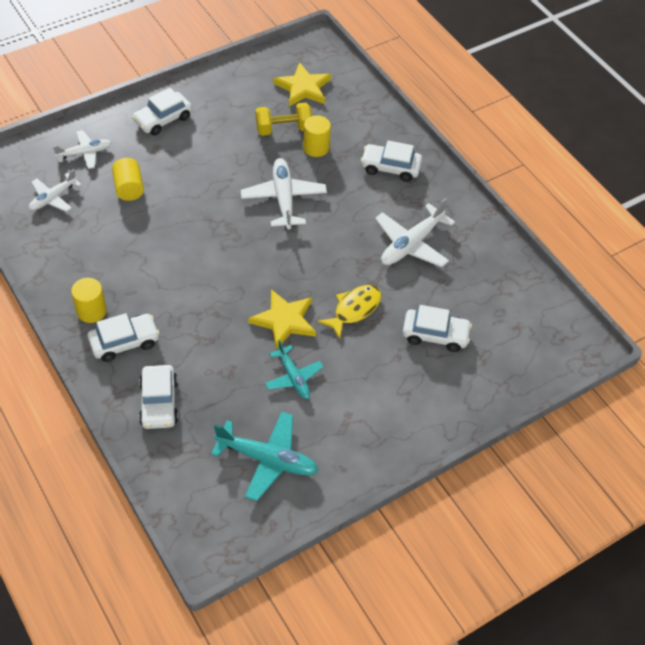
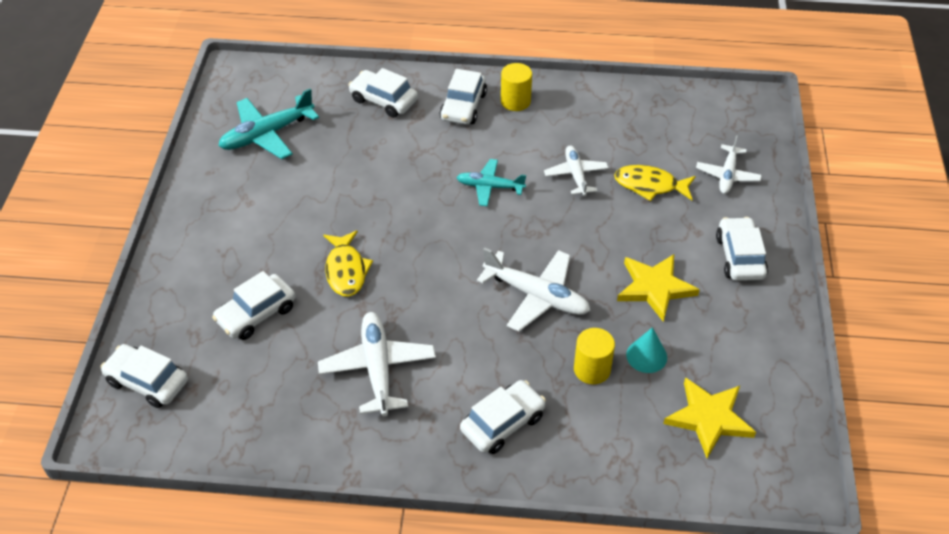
camera: 130 degrees right, 5 degrees down
white plane [29,169,82,212] -> white plane moved to [544,146,609,196]
yellow cylinder [112,158,144,201] -> yellow fish [614,165,696,201]
yellow star [248,289,316,350] -> yellow star moved to [617,254,700,322]
yellow dumbbell [255,103,312,136] -> turquoise cone [626,327,667,373]
turquoise plane [265,340,324,399] -> turquoise plane moved to [456,159,526,207]
none -> white car [101,344,188,408]

